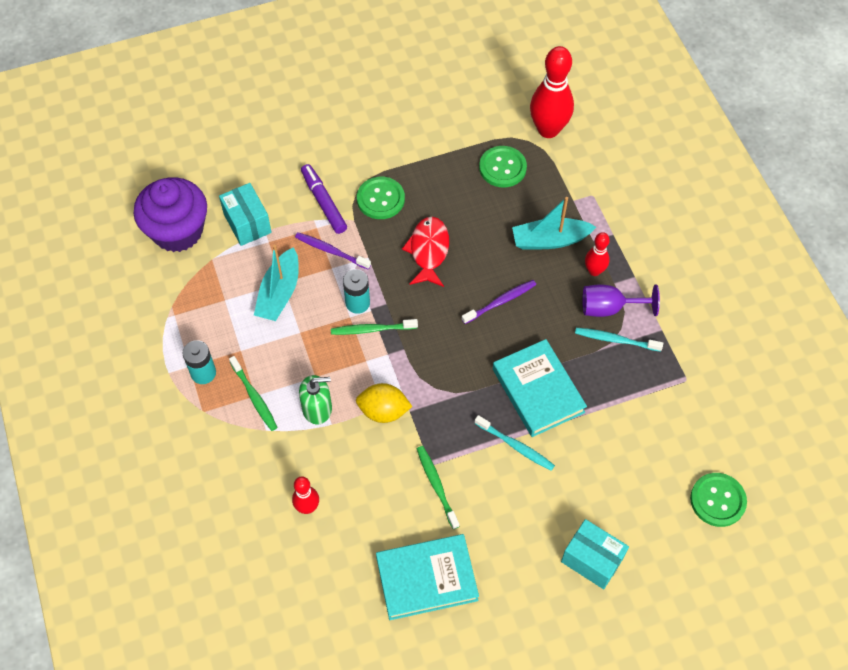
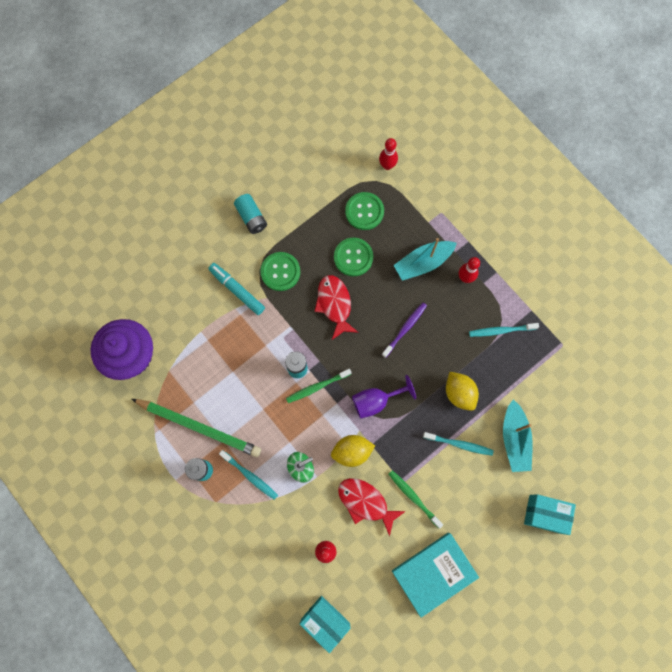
camera: 20 degrees left, 15 degrees up
turquoise box [219,183,272,246] -> turquoise box moved to [300,596,351,653]
green toothbrush [229,356,278,431] -> turquoise toothbrush [219,450,278,500]
turquoise boat [254,245,299,321] -> turquoise boat moved to [503,399,533,472]
purple toothbrush [295,232,371,269] -> none
purple marker [301,164,347,234] -> turquoise marker [208,263,265,315]
turquoise book [493,339,587,437] -> yellow lemon [446,372,479,411]
red bowling pin [530,46,574,138] -> red bowling pin [379,138,398,170], size x0.53
purple goblet [582,284,660,317] -> purple goblet moved to [352,375,416,419]
green button [690,473,747,527] -> green button moved to [334,237,373,276]
none -> green pencil [132,399,261,457]
none -> turquoise battery [234,194,267,234]
none -> red fish [338,478,406,537]

